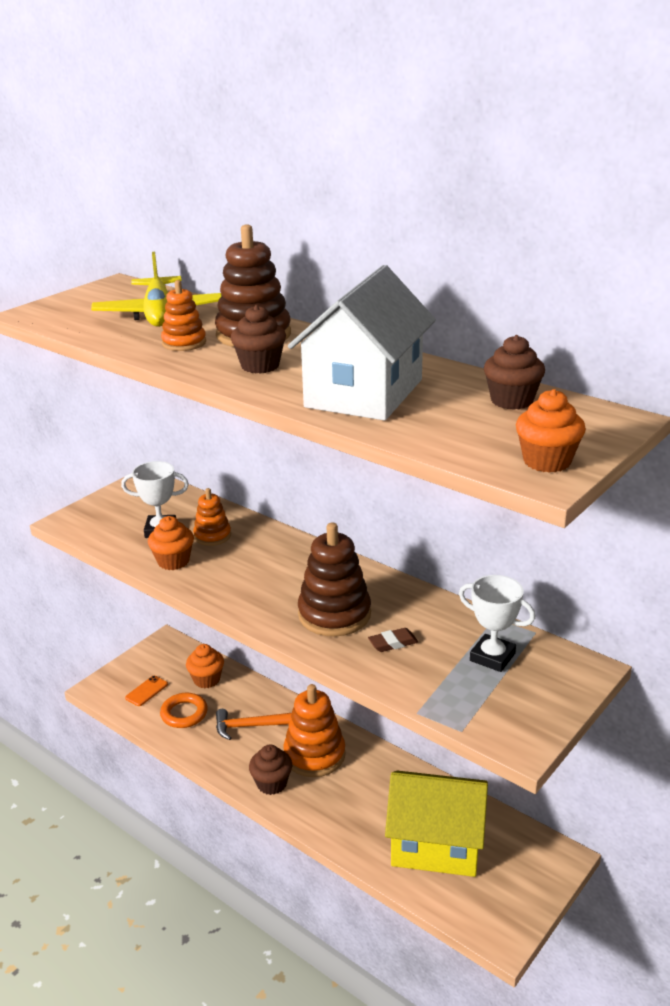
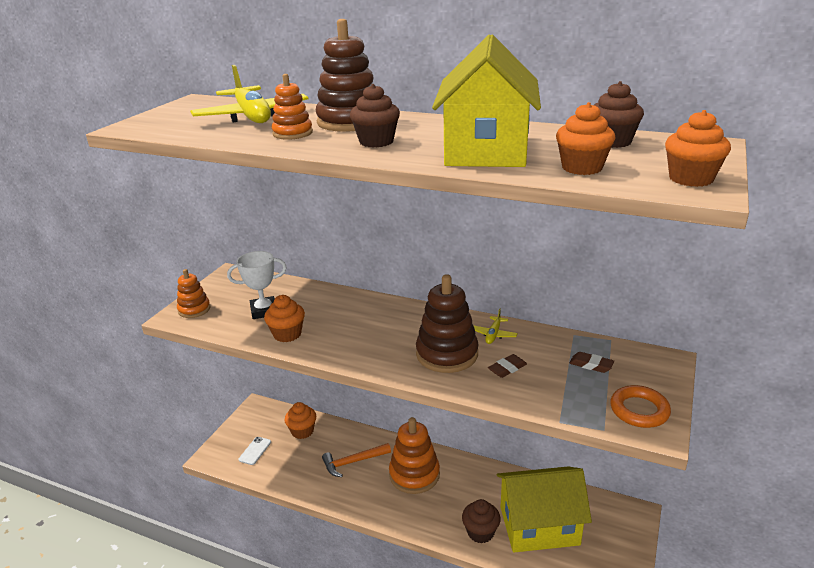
camera: 15 degrees left, 0 degrees up
orange phone [125,676,168,706] -> white phone [238,437,271,465]
orange ring [160,693,208,728] -> orange ring moved to [610,385,671,428]
orange stacking toy [193,488,231,546] -> orange stacking toy moved to [177,269,210,318]
brown cupcake [249,745,292,795] -> brown cupcake moved to [462,499,501,544]
white house [288,265,436,421] -> yellow house [432,35,541,167]
white trophy [459,575,535,672] -> brown eraser [570,352,614,373]
none -> yellow plane [473,309,518,344]
none -> orange cupcake [556,102,615,175]

